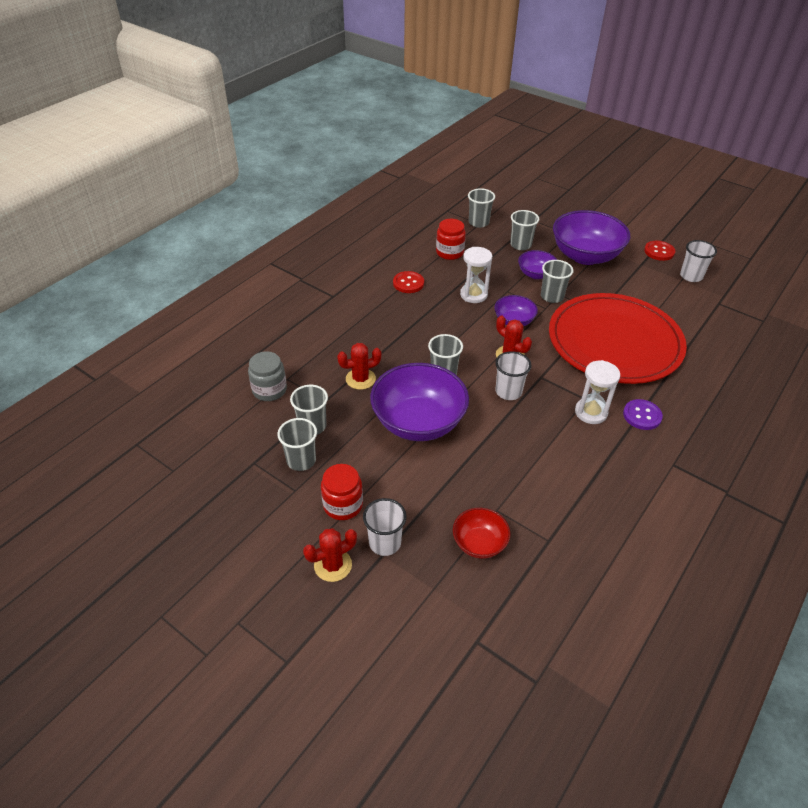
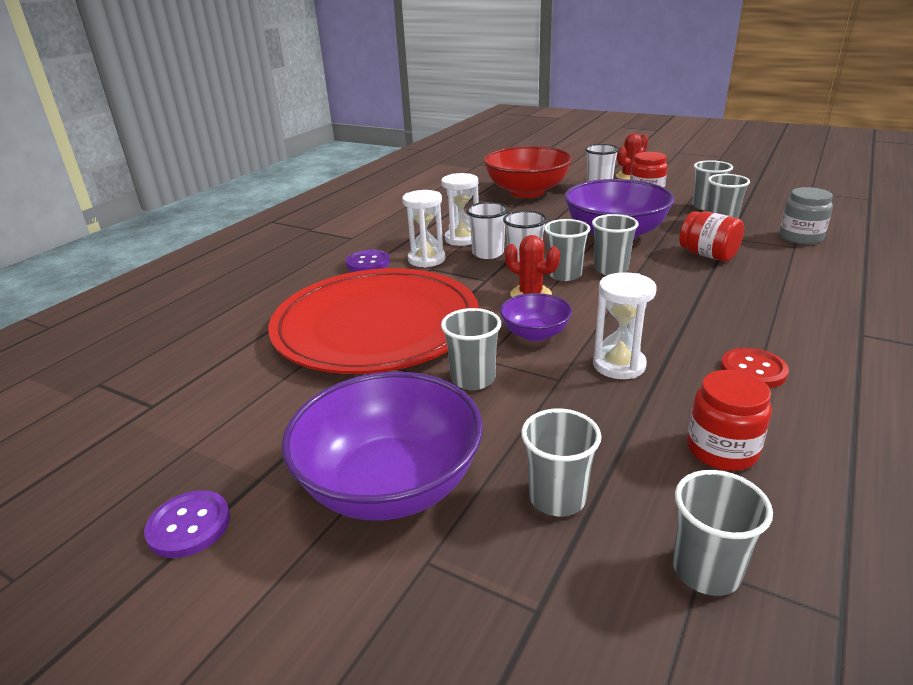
camera: 175 degrees right, 15 degrees down
red cactus [337,343,382,390] -> red jar [679,211,744,262]
red bowl [453,508,511,559] -> red bowl [483,146,573,198], size x1.95
purple bowl [518,250,557,279] -> none
red button [644,241,675,261] -> purple button [144,490,230,558]
white cup [680,240,717,282] -> white cup moved to [466,202,508,259]
none -> white hourglass [441,173,479,246]
none -> grey cup [544,219,590,281]

